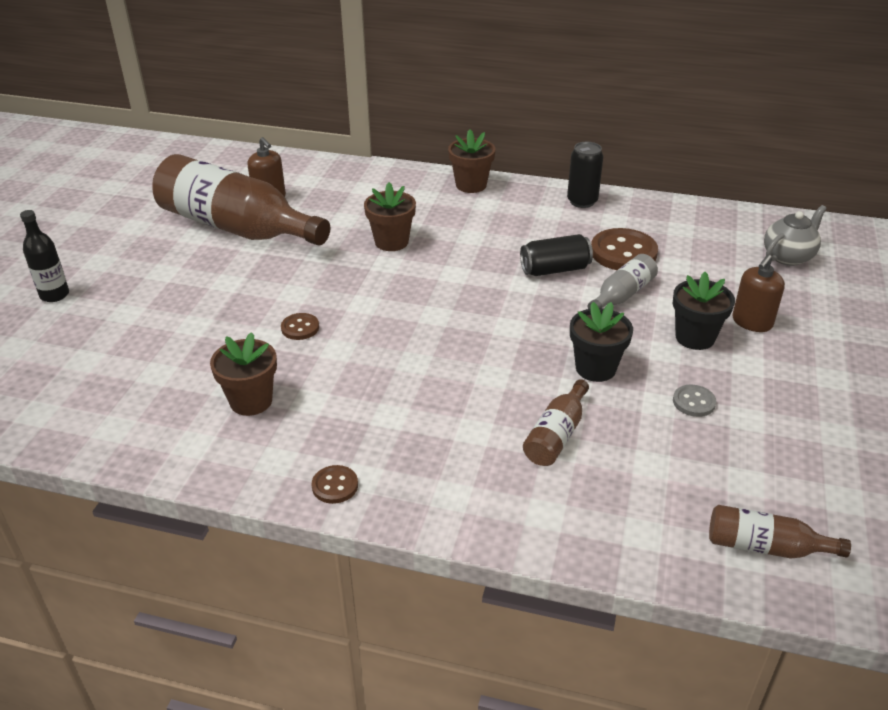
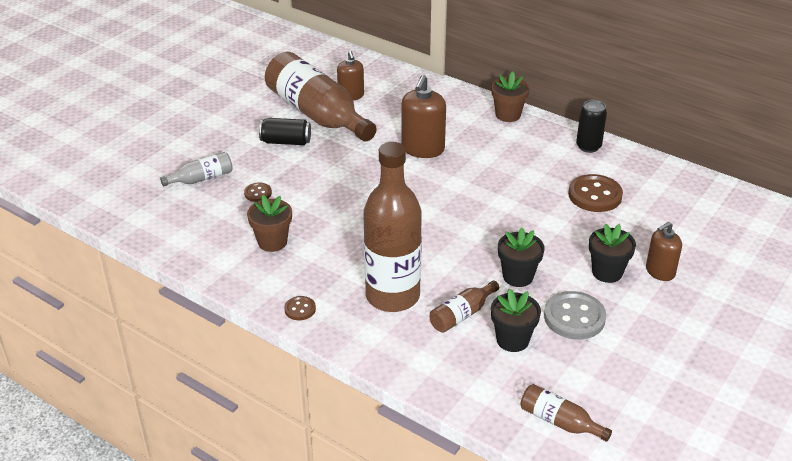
camera: 20 degrees right, 0 degrees up
black bottle [20,210,69,302] -> none
brown button [281,313,319,340] -> brown button moved to [244,183,272,202]
brown flower pot [364,182,416,251] -> brown soap dispenser [401,75,446,158]
black can [520,234,593,276] -> black can moved to [259,118,311,145]
grey bottle [588,254,658,309] -> grey bottle moved to [160,152,233,186]
grey button [673,385,716,417] -> grey button [544,291,606,339], size x1.94
grey teapot [764,205,827,266] -> none
none -> brown bottle [363,142,422,312]
none -> black flower pot [491,288,541,352]

